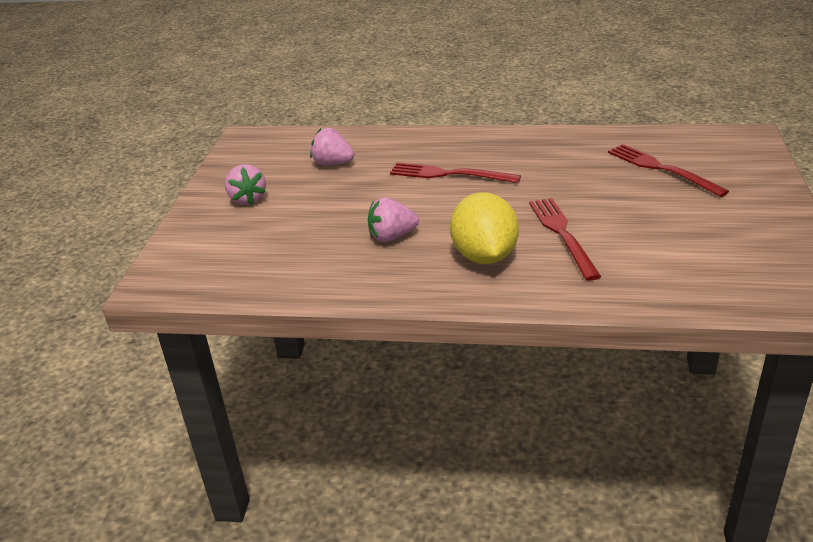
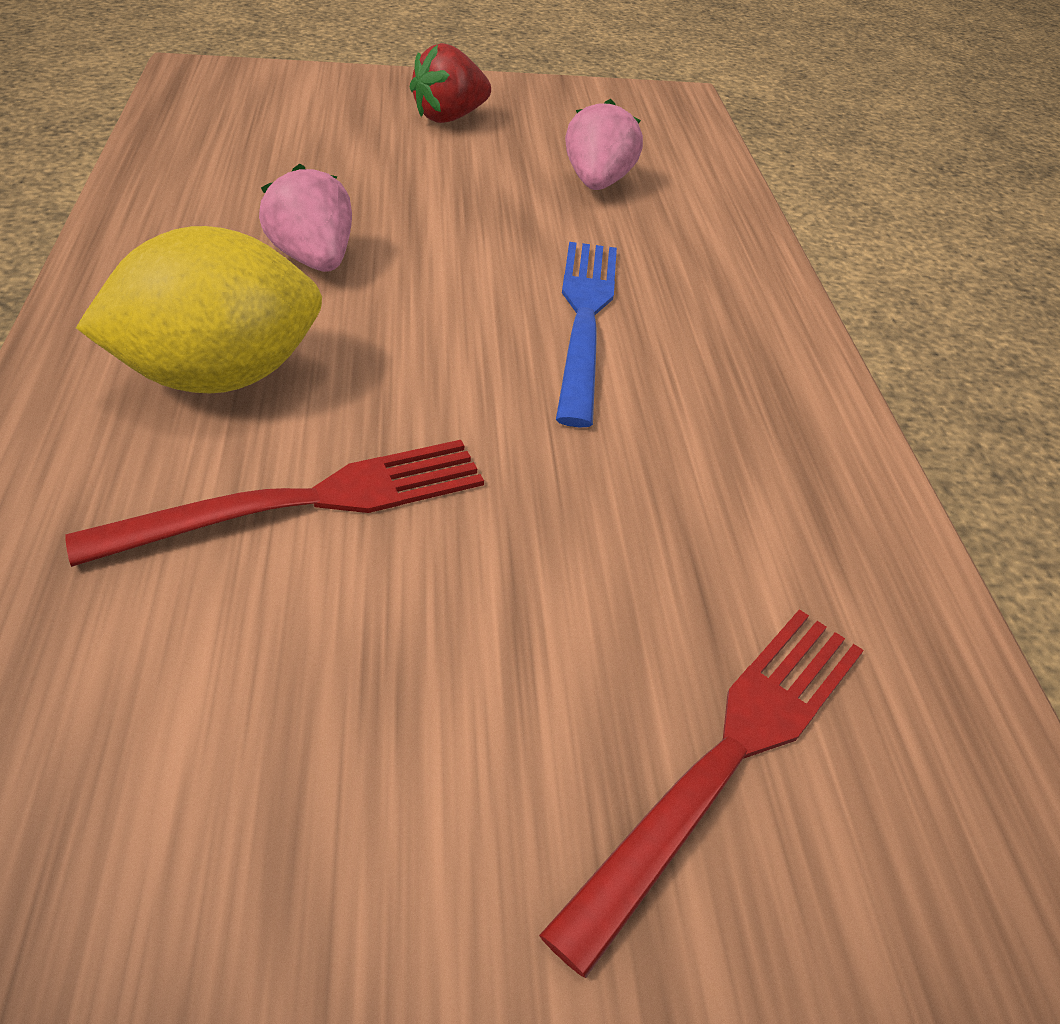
camera: 70 degrees right, 10 degrees up
pink strawberry [225,164,266,205] -> red strawberry [410,43,491,123]
red fork [390,162,521,183] -> blue fork [556,242,617,428]

